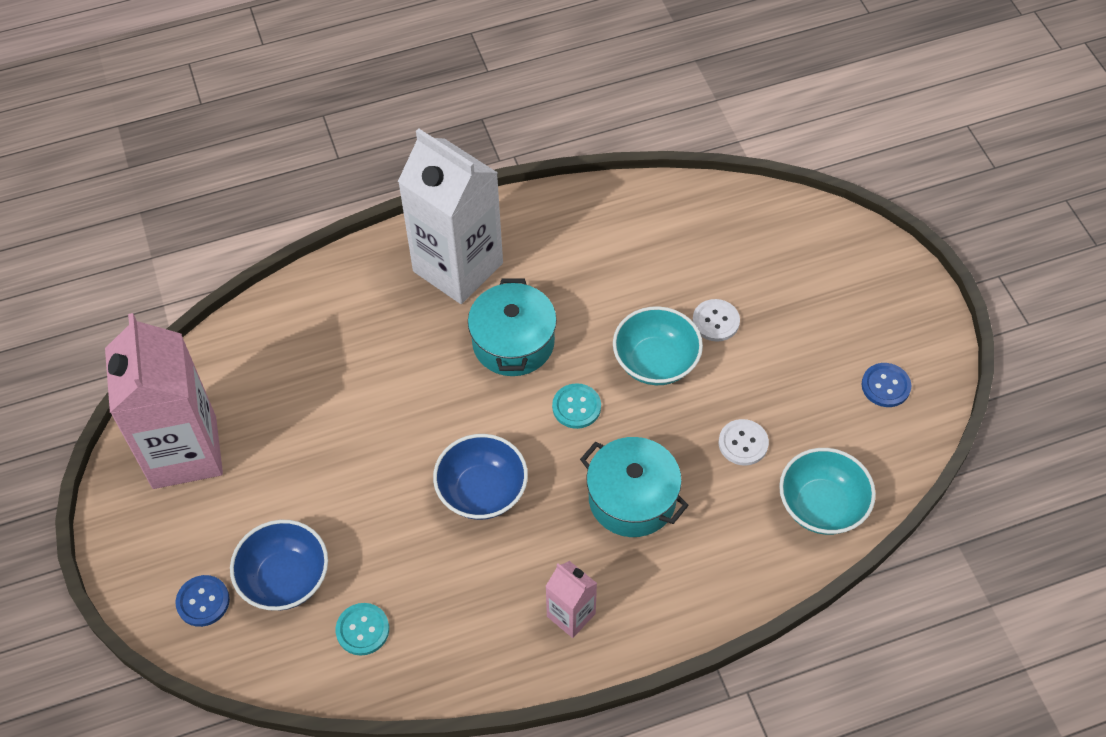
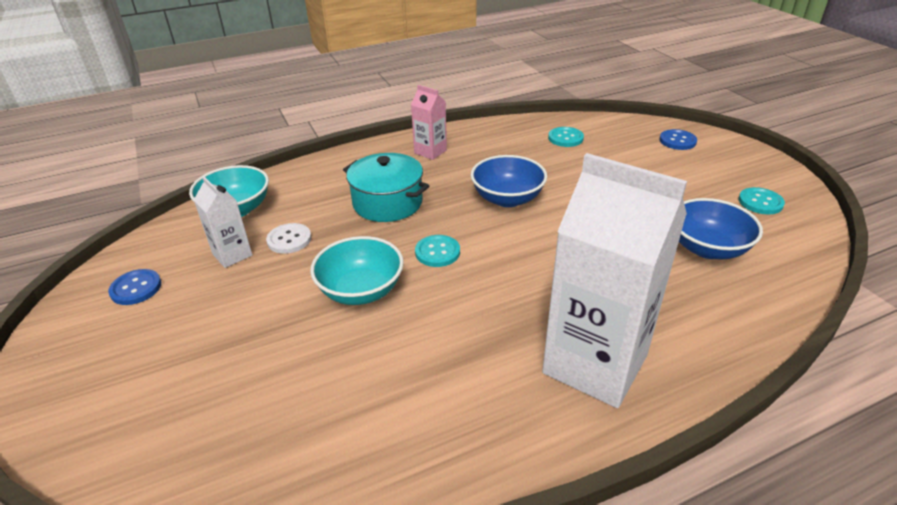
camera: 175 degrees right, 20 degrees down
pink carton [105,313,223,489] -> turquoise button [739,187,785,215]
blue bowl [230,520,328,611] -> blue bowl moved to [679,198,763,260]
turquoise pot [468,278,557,376] -> none
white button [692,299,740,342] -> none
none -> white carton [194,176,252,268]

